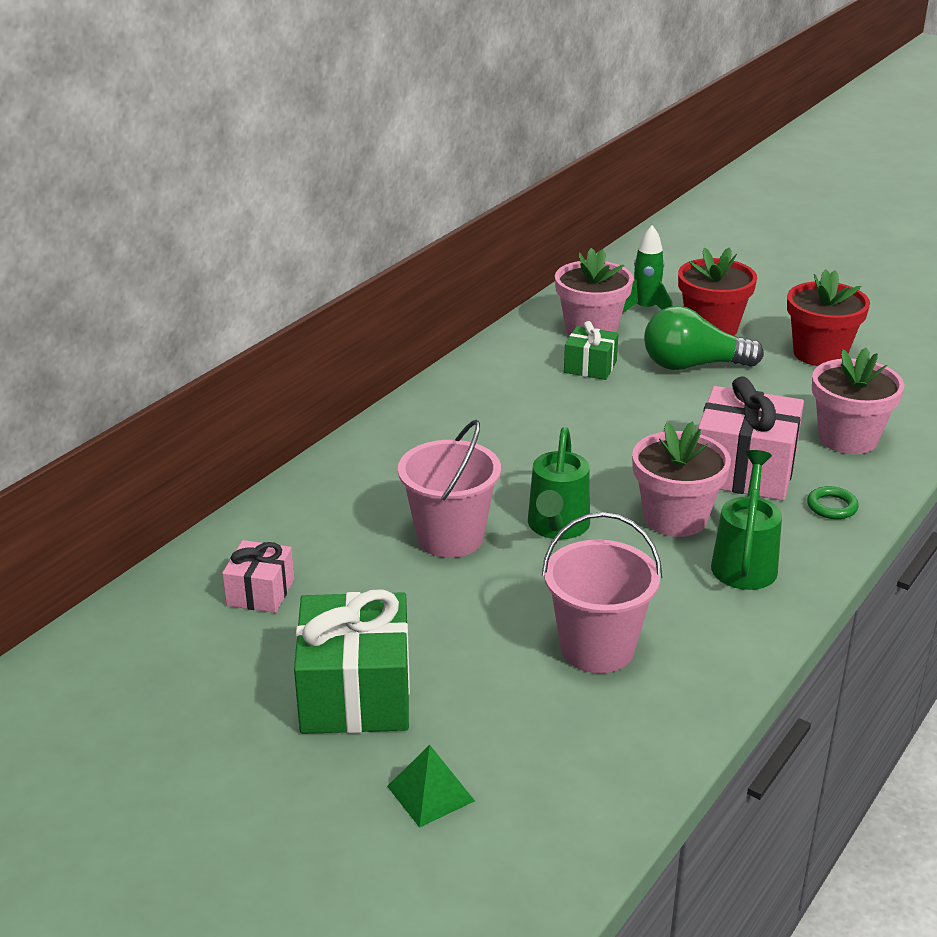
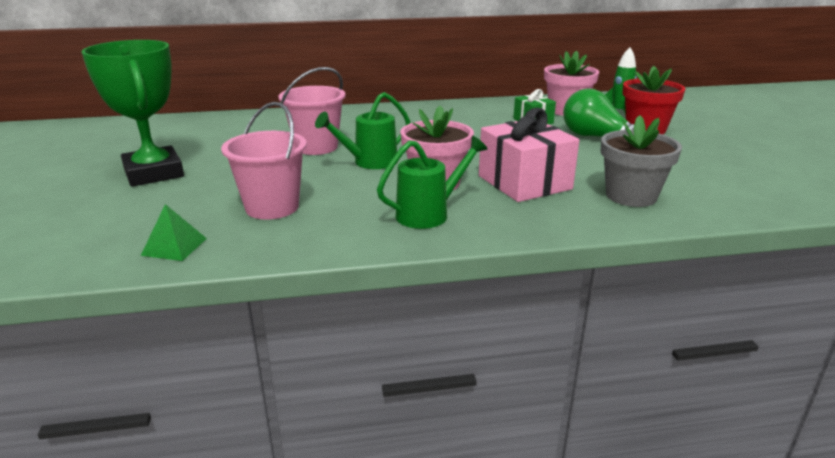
camera: 45 degrees right, 5 degrees down
pink gift [222,540,294,613] -> none
green gift [294,589,410,734] -> green trophy [82,40,184,187]
green pyramid [387,745,475,828] -> green pyramid moved to [141,204,207,261]
red flower pot [787,269,870,366] -> none
green ring [807,486,859,519] -> none
pink flower pot [812,348,904,454] -> grey flower pot [601,115,682,207]

